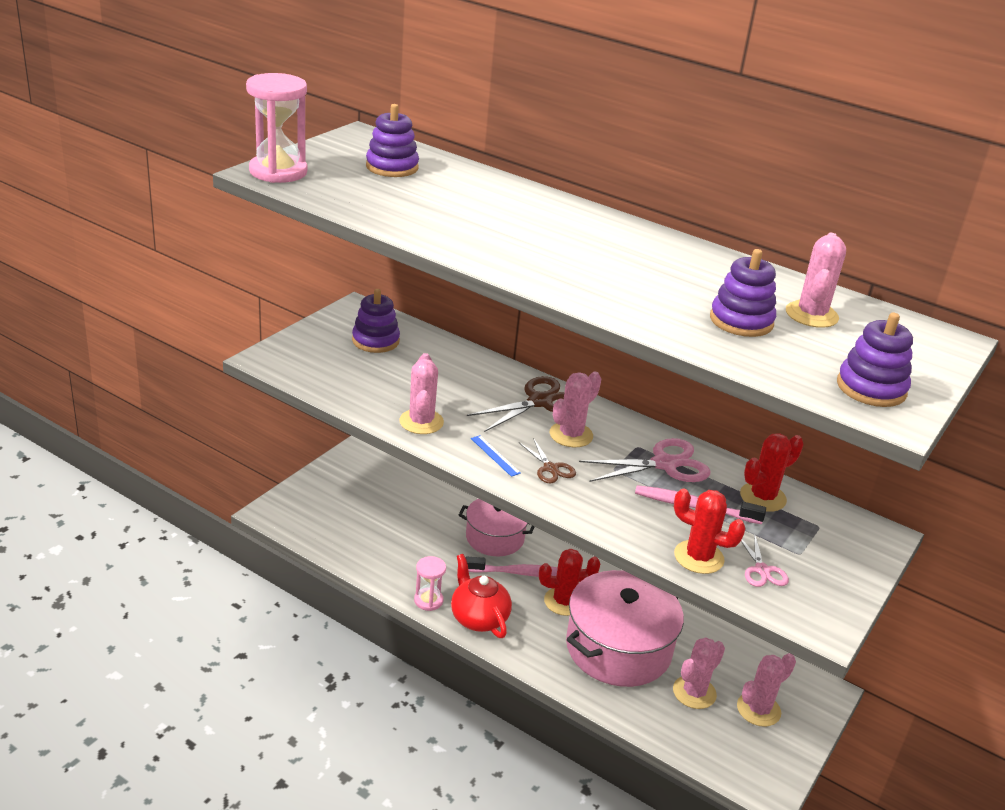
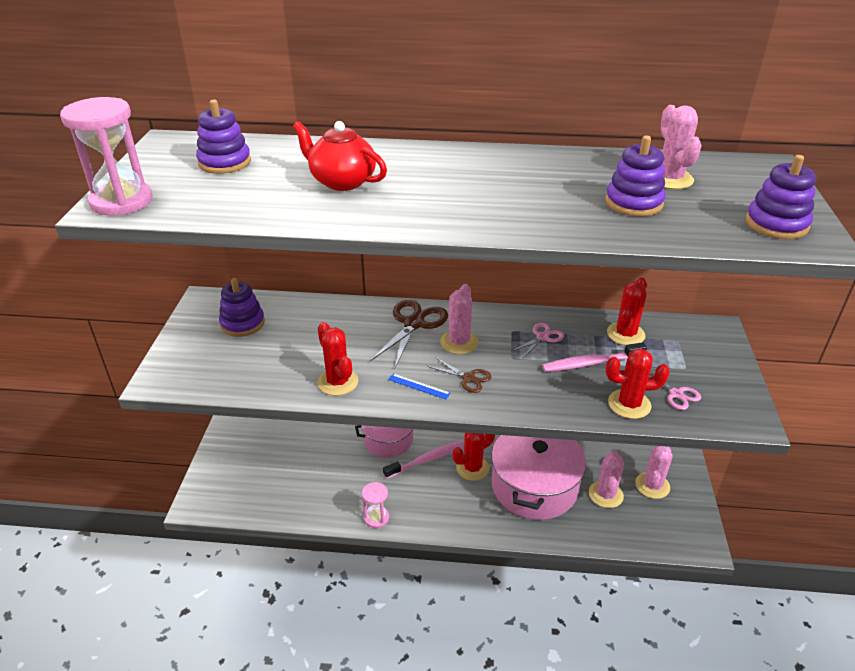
camera: 25 degrees left, 5 degrees up
pink cactus [399,353,444,434] -> red cactus [318,322,358,396]
red teapot [451,554,512,638] -> red teapot moved to [293,121,387,191]
pink scissors [579,438,710,482] -> pink scissors [511,323,564,358], size x0.56

